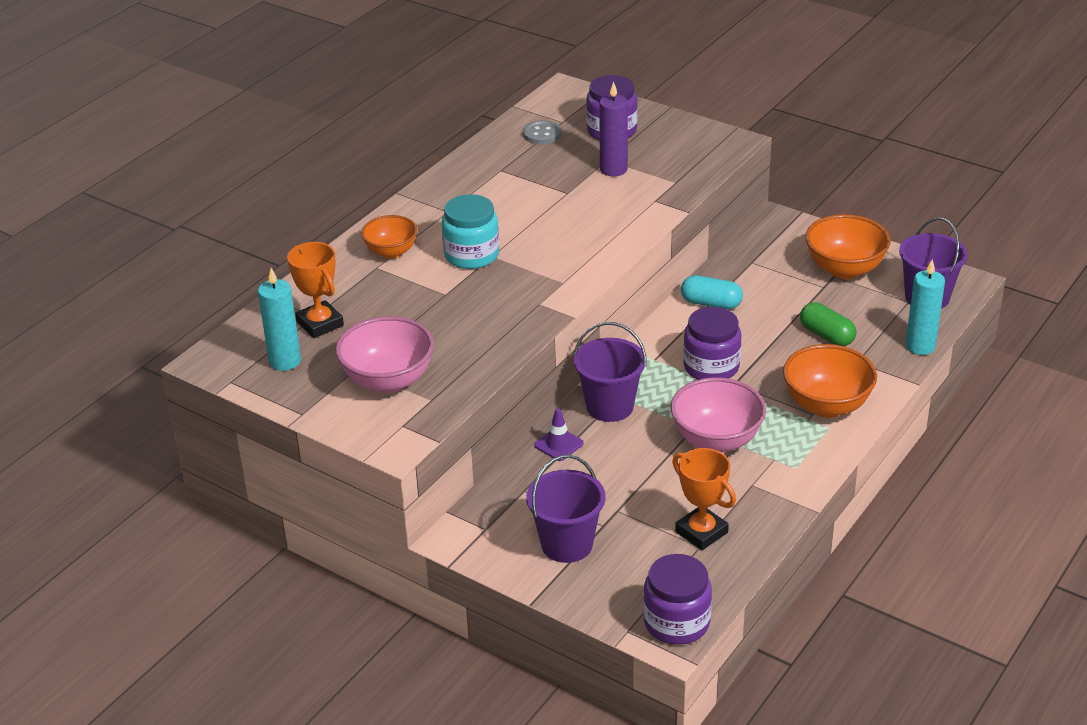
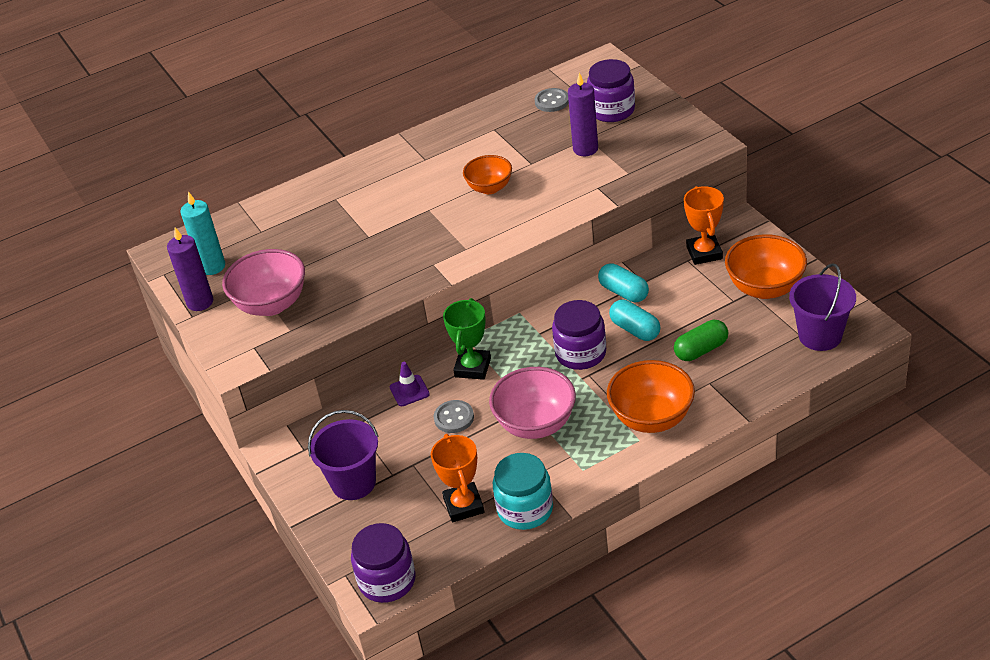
camera: 30 degrees right, 5 degrees up
orange trophy [287,242,344,338] -> orange trophy moved to [684,186,724,265]
orange bowl [361,215,418,259] -> orange bowl moved to [463,155,512,194]
turquoise jar [442,194,499,269] -> turquoise jar moved to [493,453,553,530]
purple bucket [574,322,647,422] -> green trophy [443,298,491,380]
green capsule [800,302,856,346] -> green capsule turned 75 degrees clockwise [674,320,728,361]
turquoise candle [906,259,945,355] -> none
none -> purple candle [167,227,213,311]
none -> grey button [434,400,474,433]
none -> turquoise capsule [609,300,660,341]

